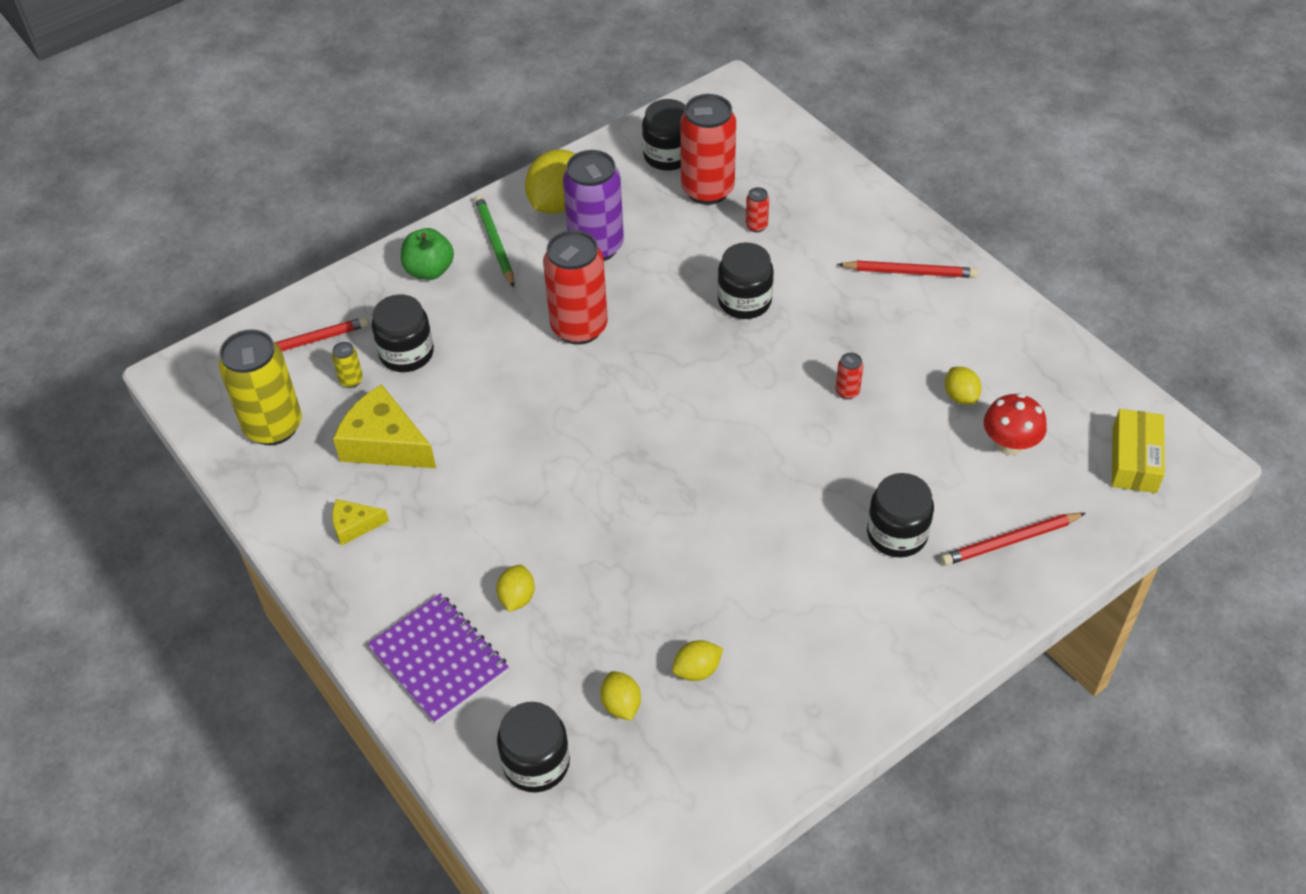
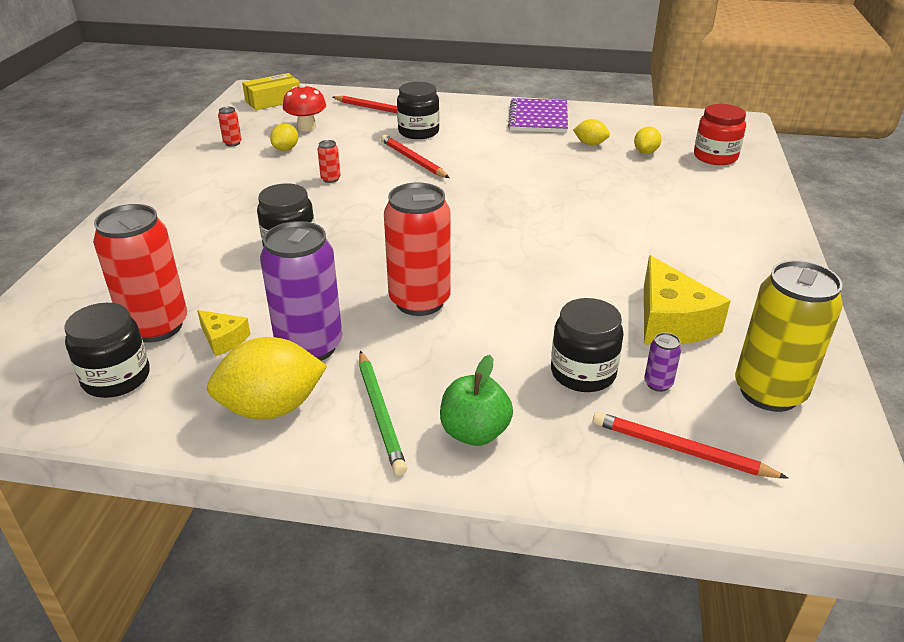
camera: 135 degrees left, 15 degrees down
yellow can [332,342,363,388] -> purple can [644,332,682,392]
yellow cheese [332,499,389,546] -> yellow cheese moved to [197,310,250,356]
purple notebook [367,593,509,724] -> purple notebook moved to [508,98,568,133]
green pencil [474,195,514,288] -> green pencil turned 45 degrees counterclockwise [359,351,407,476]
yellow lemon [496,565,535,612] -> none
black jar [497,702,570,793] -> red jar [694,104,746,165]
red can [746,187,769,232] -> red can moved to [218,107,242,147]
red pencil [837,261,978,278] -> red pencil moved to [381,135,449,178]

